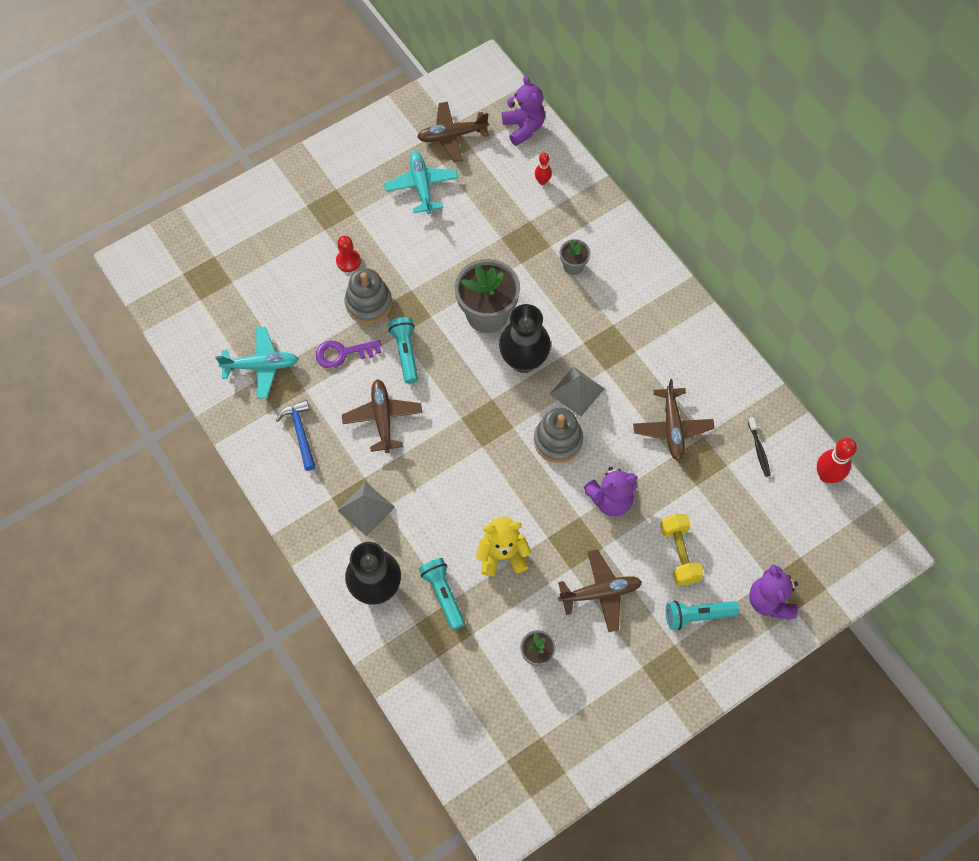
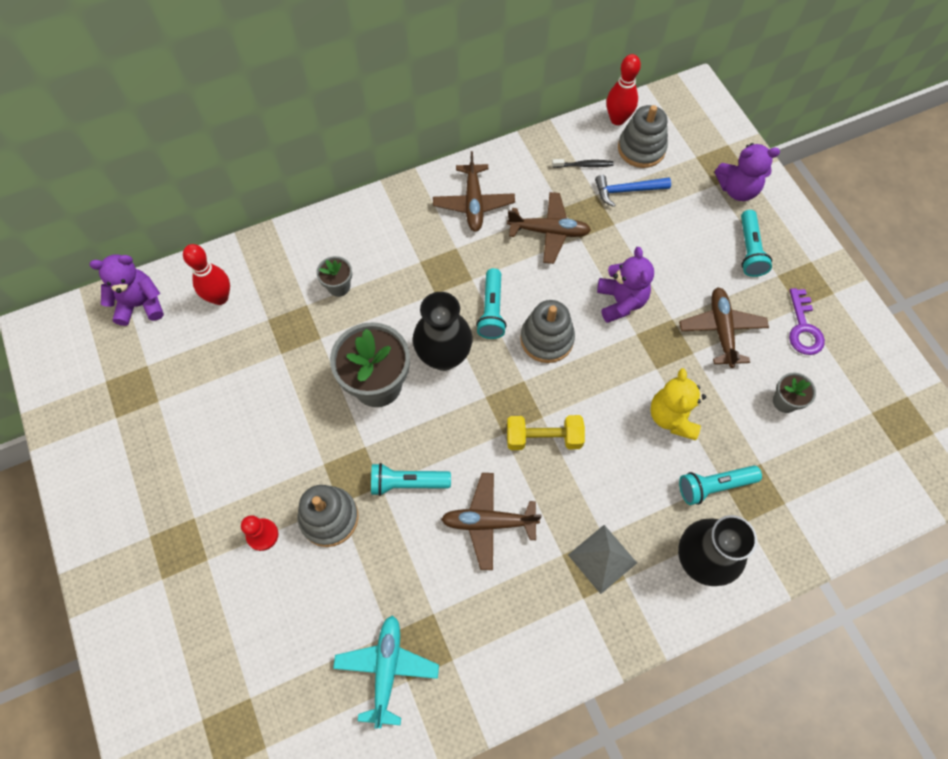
camera: 80 degrees left, 0 degrees up
blue hammer [276,400,316,471] -> blue hammer moved to [595,175,671,207]
purple key [316,340,381,369] -> purple key moved to [789,288,825,355]
turquoise plane [384,152,458,214] -> none
brown plane [417,102,489,162] -> brown plane moved to [433,151,515,232]
red bowling pin [535,153,552,185] -> red bowling pin [183,244,230,305], size x1.69
grey pyramid [550,366,605,416] -> turquoise flashlight [476,268,507,339]
yellow dumbbell [660,514,704,585] -> yellow dumbbell moved to [507,415,585,450]
none -> grey stacking toy [618,105,668,168]

